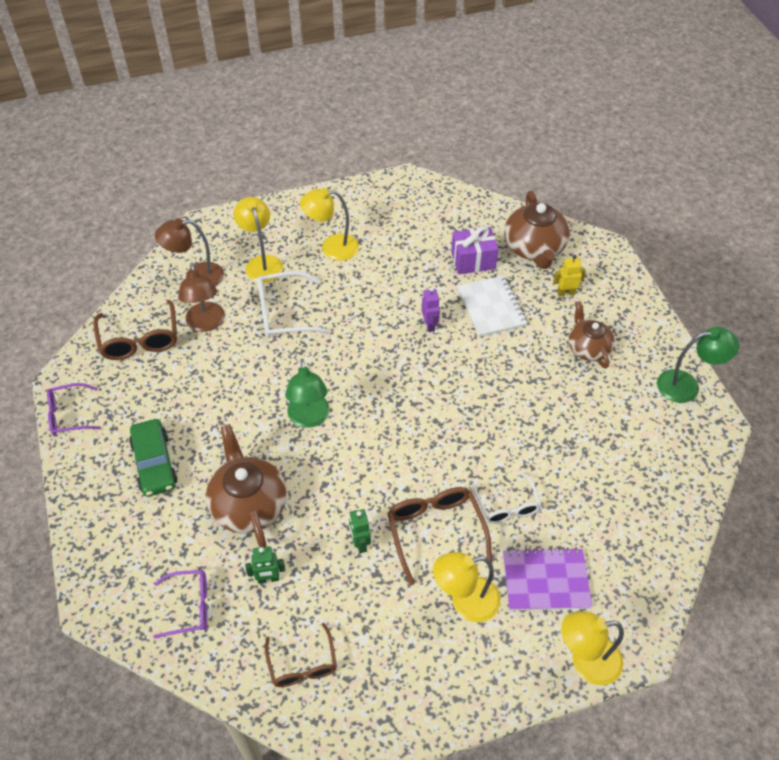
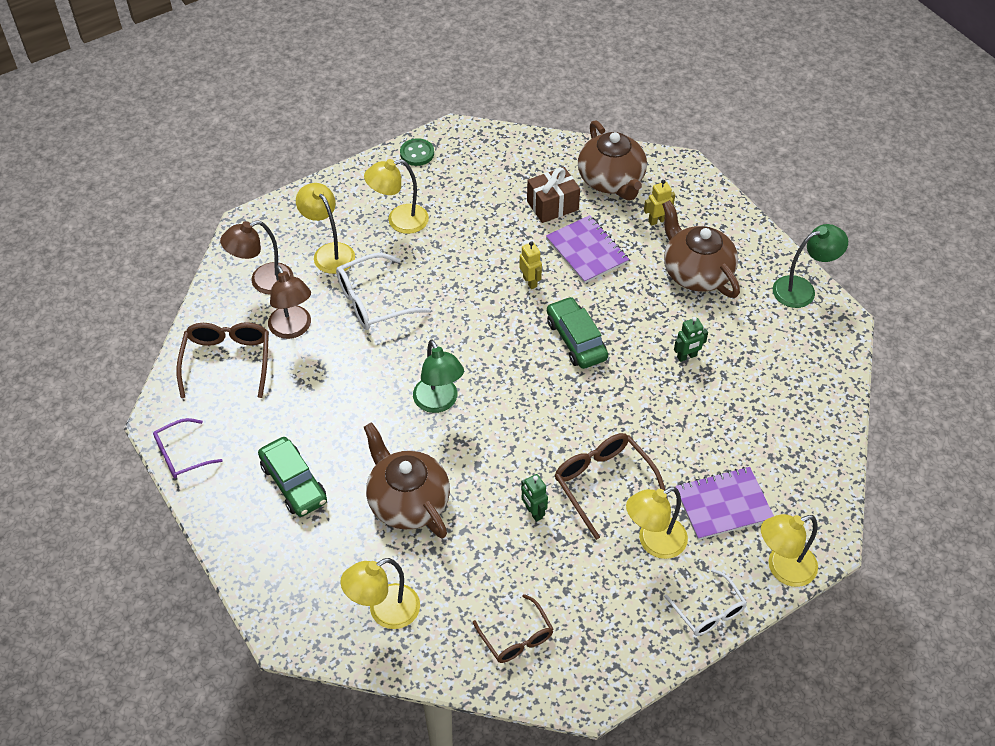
camera: 15 degrees left, 0 degrees up
brown glasses [93,300,177,360] -> brown glasses turned 150 degrees counterclockwise [176,322,269,398]
purple glasses [153,570,207,639] -> yellow lamp [340,558,420,629]
green robot [245,546,285,583] -> green robot moved to [674,317,708,362]
purple robot [422,287,440,332] -> yellow robot [519,241,542,289]
purple gift [451,226,499,274] -> brown gift [527,167,580,223]
white notebook [457,276,528,337] -> purple notebook [546,215,629,284]
white glasses [472,472,541,524] -> white glasses moved to [664,569,747,636]
brown teapot [568,301,615,369] -> brown teapot [662,200,740,298], size x1.54
none -> green button [400,138,434,166]
none -> green car [547,297,608,369]

